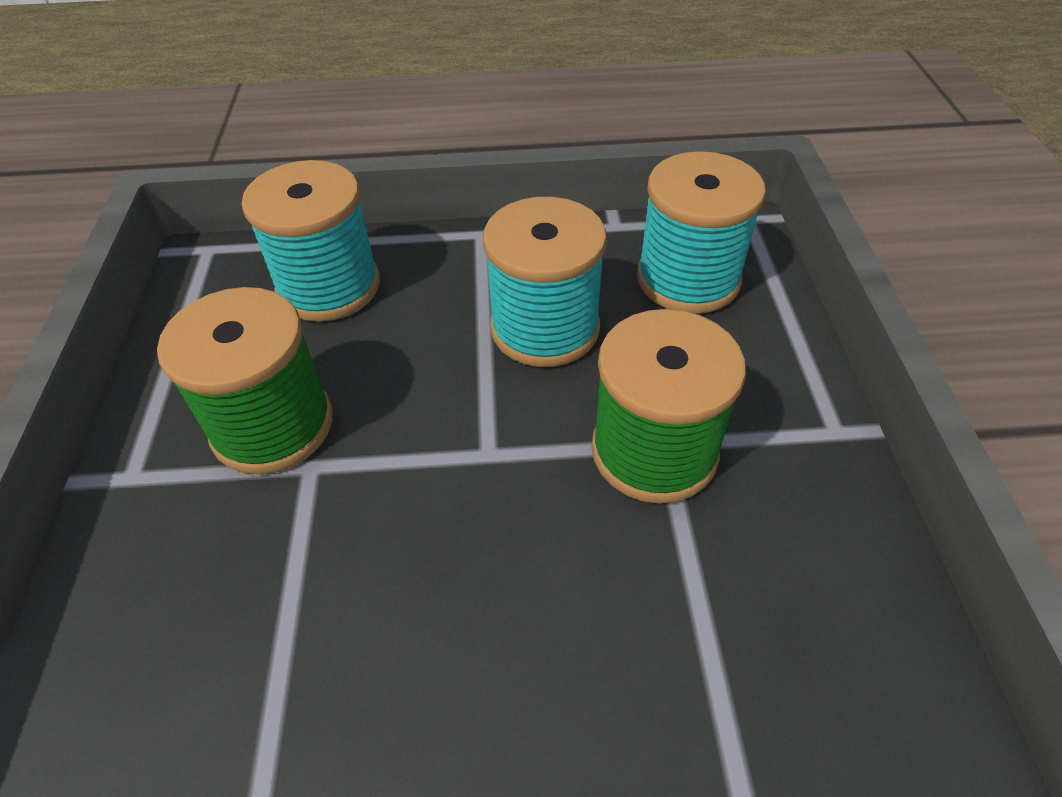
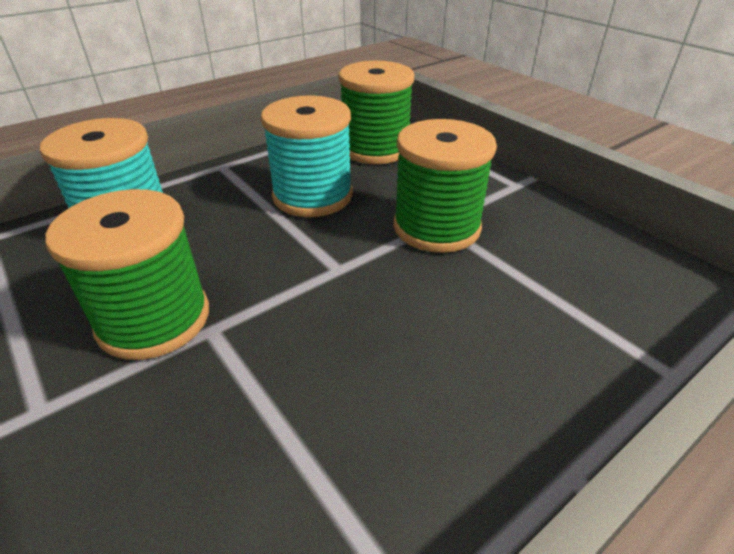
camera: 35 degrees left, 10 degrees down
turquoise spool [637,151,766,314] -> green spool [338,61,414,164]

